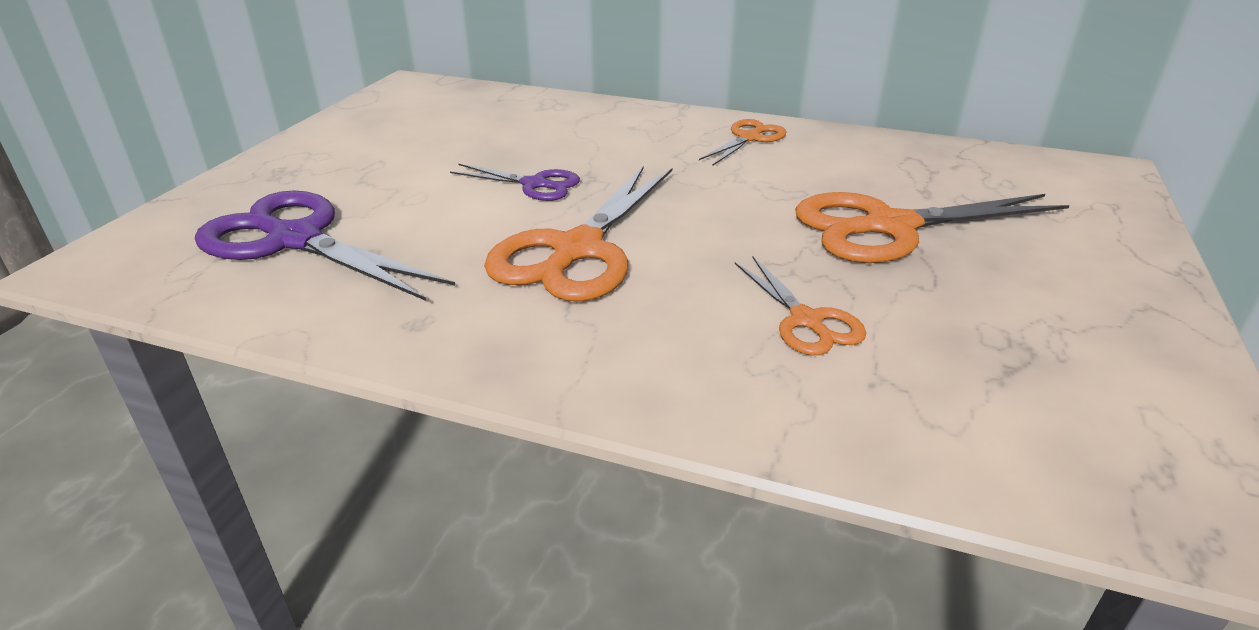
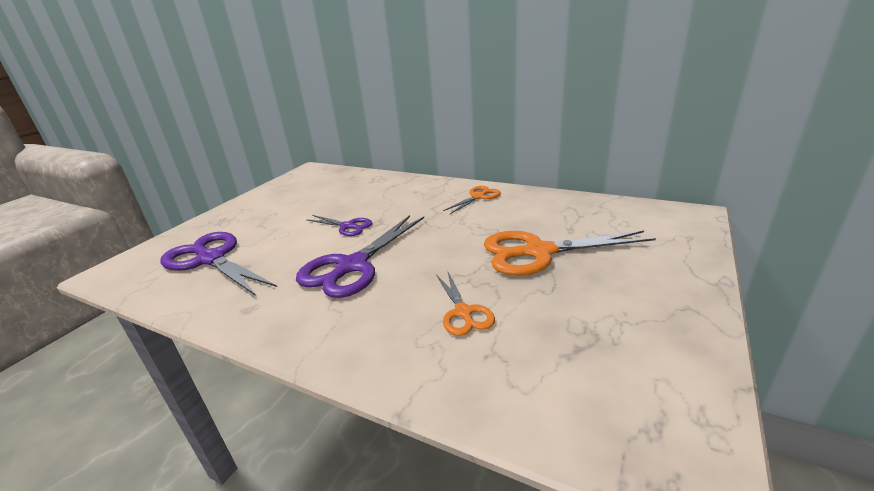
camera: 10 degrees right, 5 degrees down
orange scissors [484,166,672,301] -> purple scissors [296,215,424,298]

